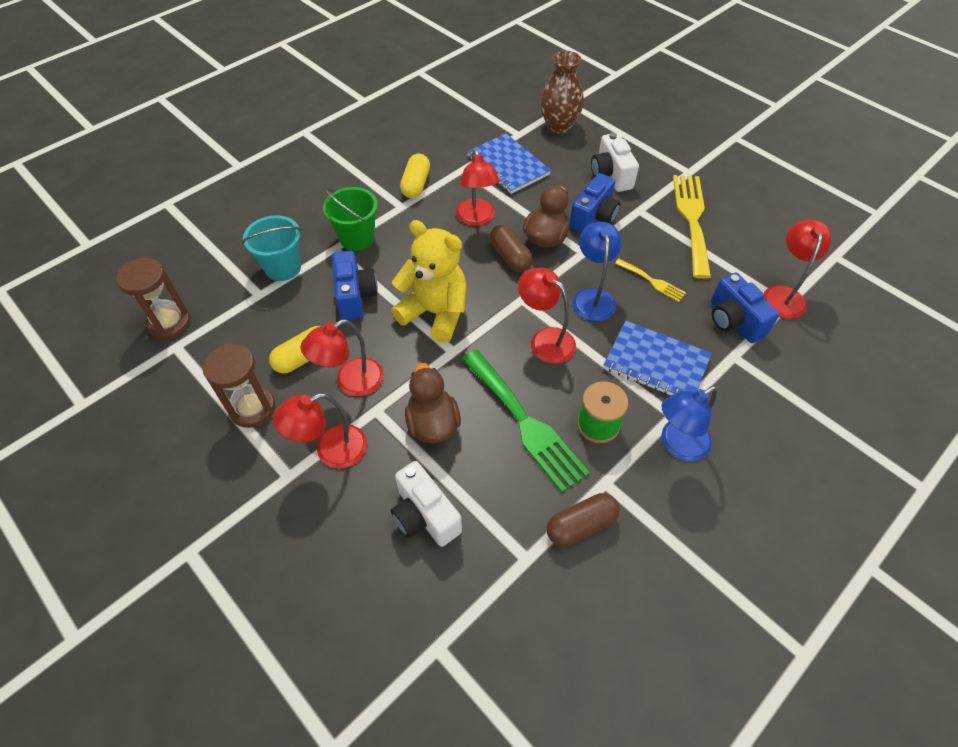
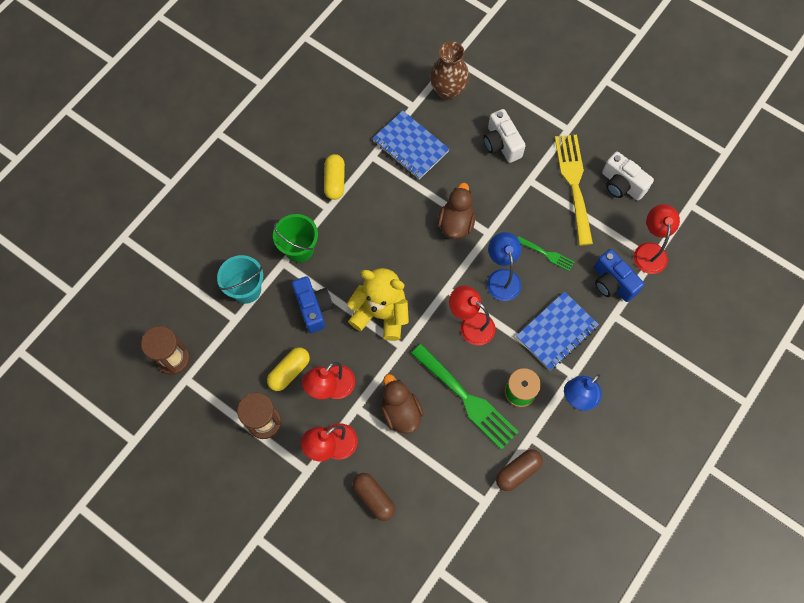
camera: 10 degrees left, 15 degrees up
white camera [391,461,462,547] -> white camera moved to [602,151,654,200]
red lamp [456,149,500,226] -> none
brown capsule [490,225,533,272] -> brown capsule moved to [352,473,395,521]
blue camera [570,173,621,233] -> none
blue notebook [604,321,712,396] -> blue notebook turned 60 degrees counterclockwise [516,291,599,370]
yellow fork [615,259,686,302] -> green fork [518,236,574,272]

